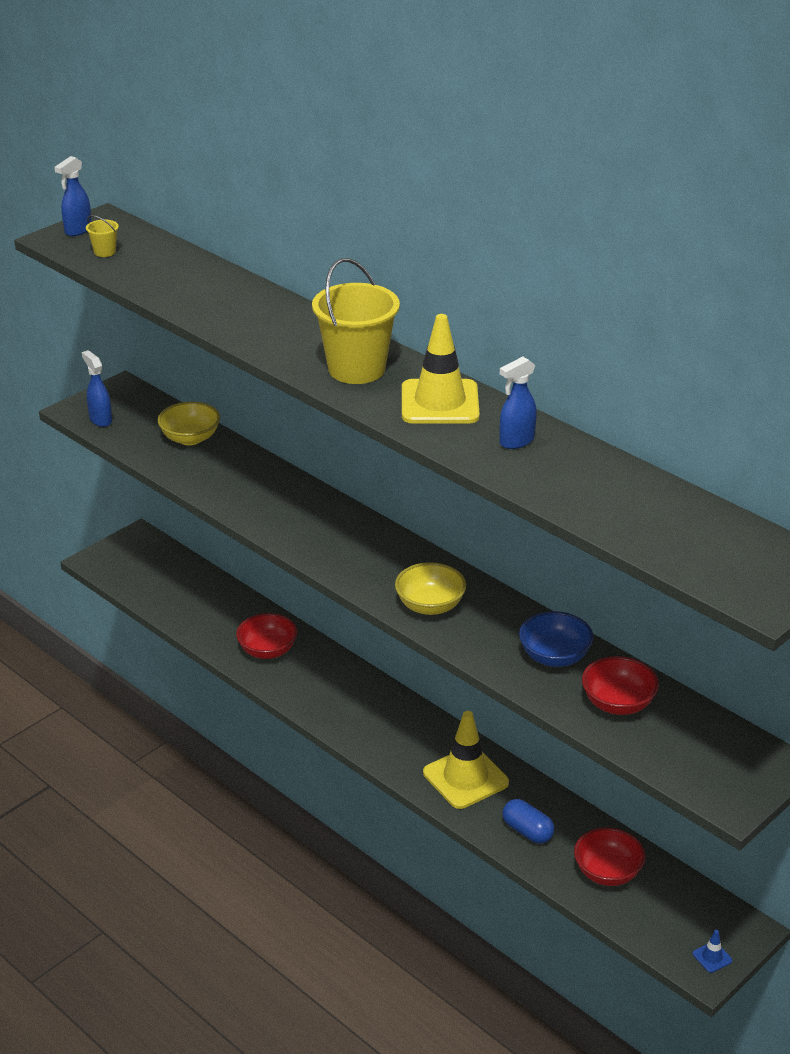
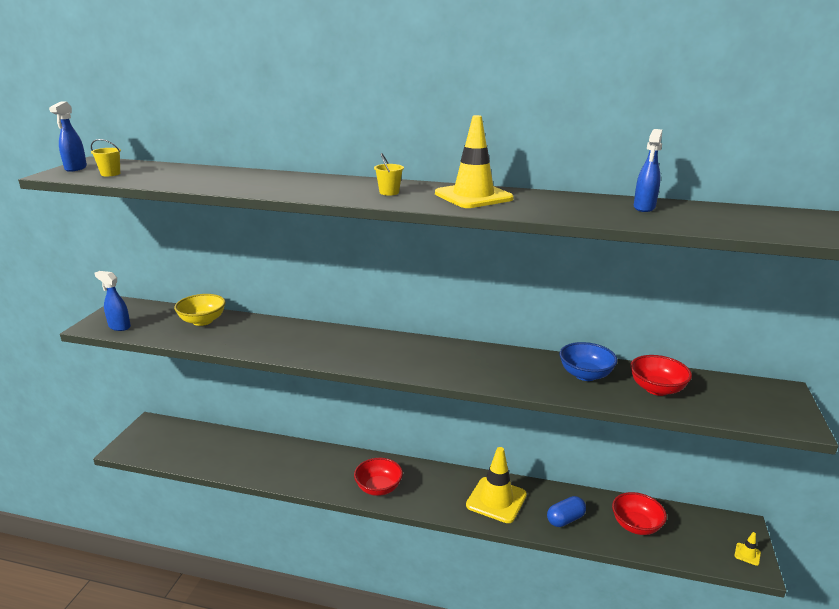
camera: 30 degrees left, 10 degrees down
red bowl [236,613,297,659] -> red bowl moved to [354,458,403,496]
yellow bucket [312,258,400,384] -> yellow bucket [374,153,404,195], size x0.42
yellow bowl [395,562,466,615] -> none
blue spray bottle [500,356,537,449] -> blue spray bottle moved to [633,129,662,212]
blue capsule [502,799,555,844] -> blue capsule turned 45 degrees counterclockwise [547,496,586,527]
blue traffic cone [693,930,732,973] -> yellow traffic cone [734,532,761,566]

